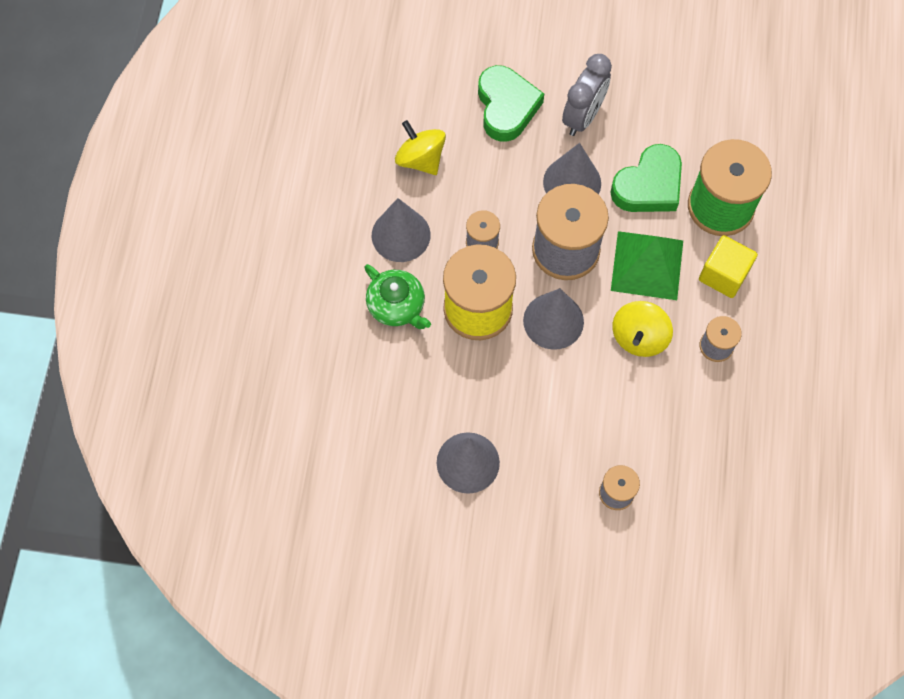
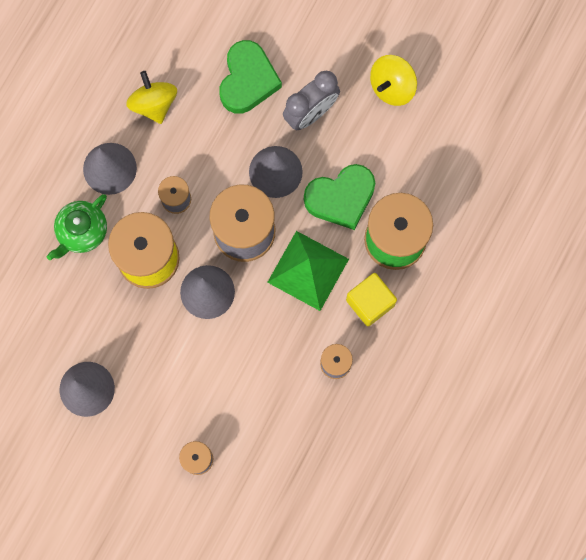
camera: 20 degrees right, 10 degrees up
green teapot [364,264,431,329] -> green teapot turned 60 degrees clockwise [47,194,107,260]
yellow spinning top [612,301,673,357] -> yellow spinning top moved to [370,55,417,106]

